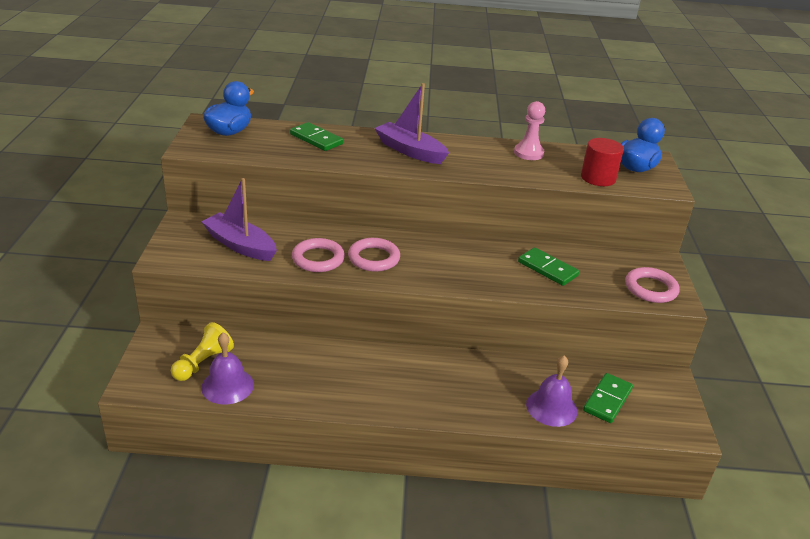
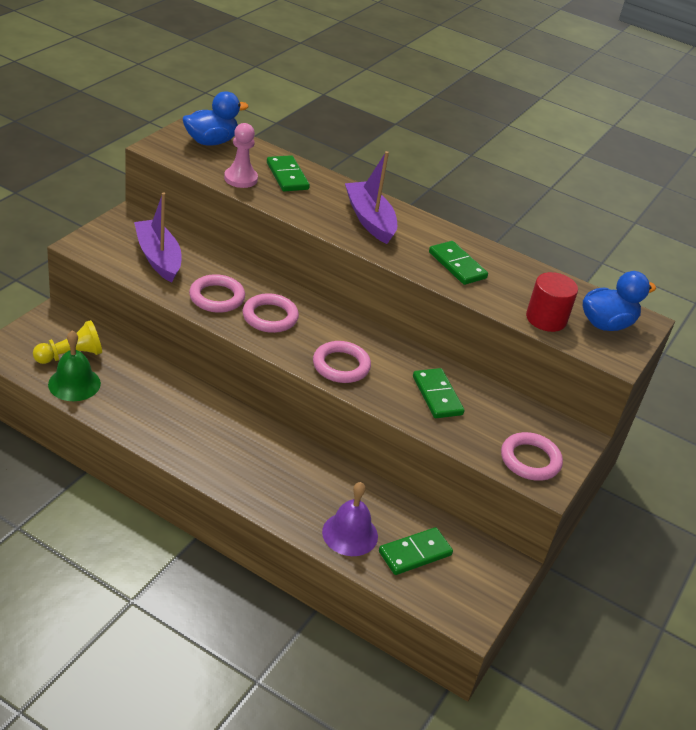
camera: 25 degrees right, 5 degrees up
purple bell [201,333,254,405] -> green bell [48,330,101,401]
pink pawn [514,101,545,160] -> pink pawn moved to [224,123,258,188]
none -> pink ring [313,341,371,383]
none -> green domino [429,241,488,285]

